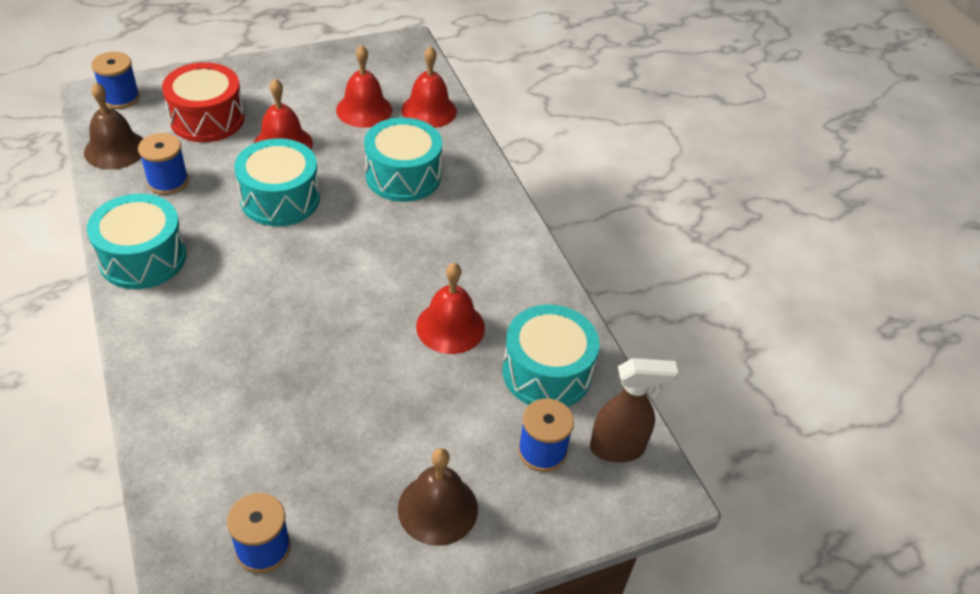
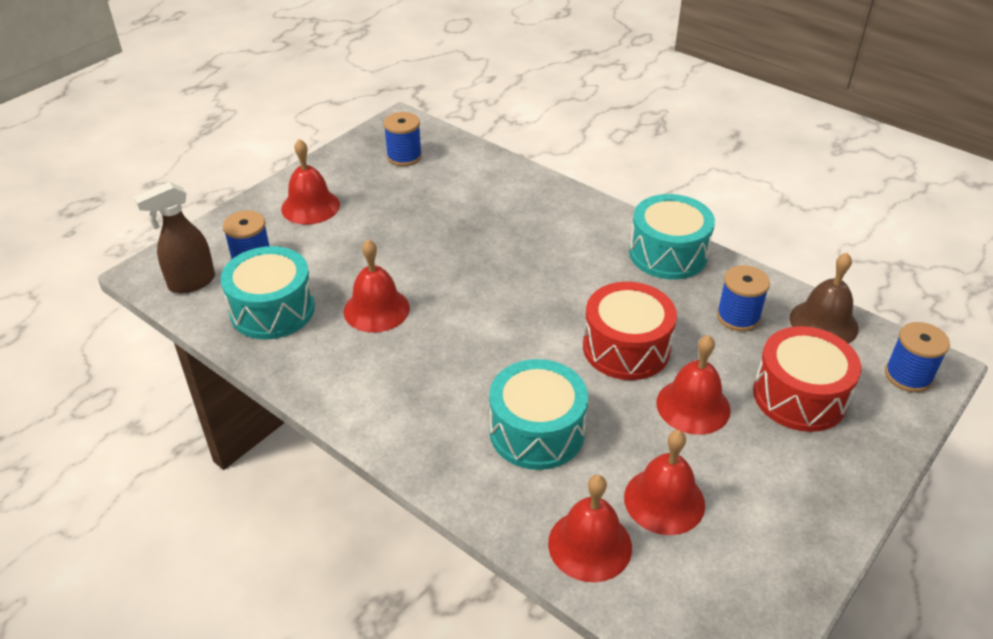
camera: 155 degrees right, 5 degrees down
turquoise drum [234,138,320,226] -> red drum [583,282,677,380]
brown bell [398,448,478,546] -> red bell [281,139,340,225]

